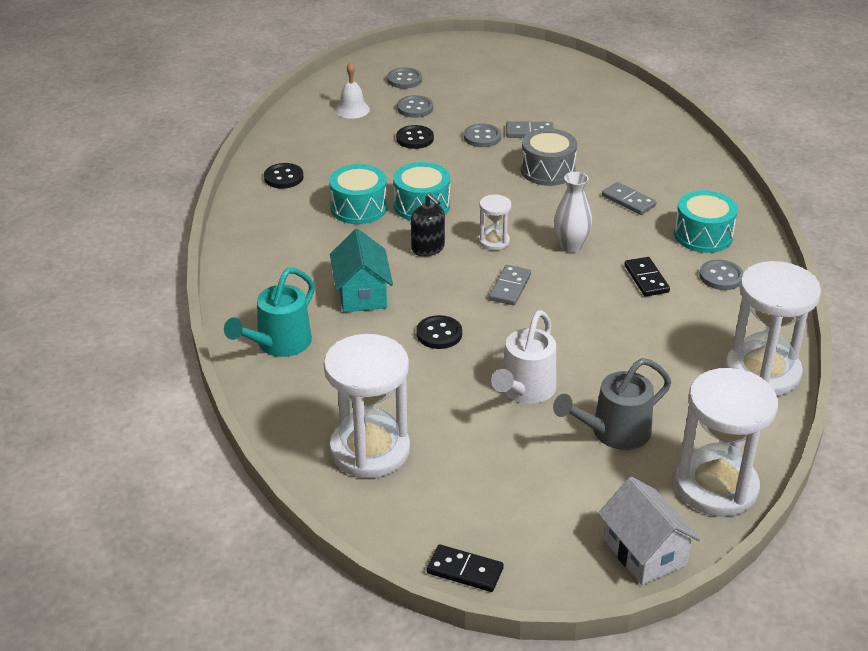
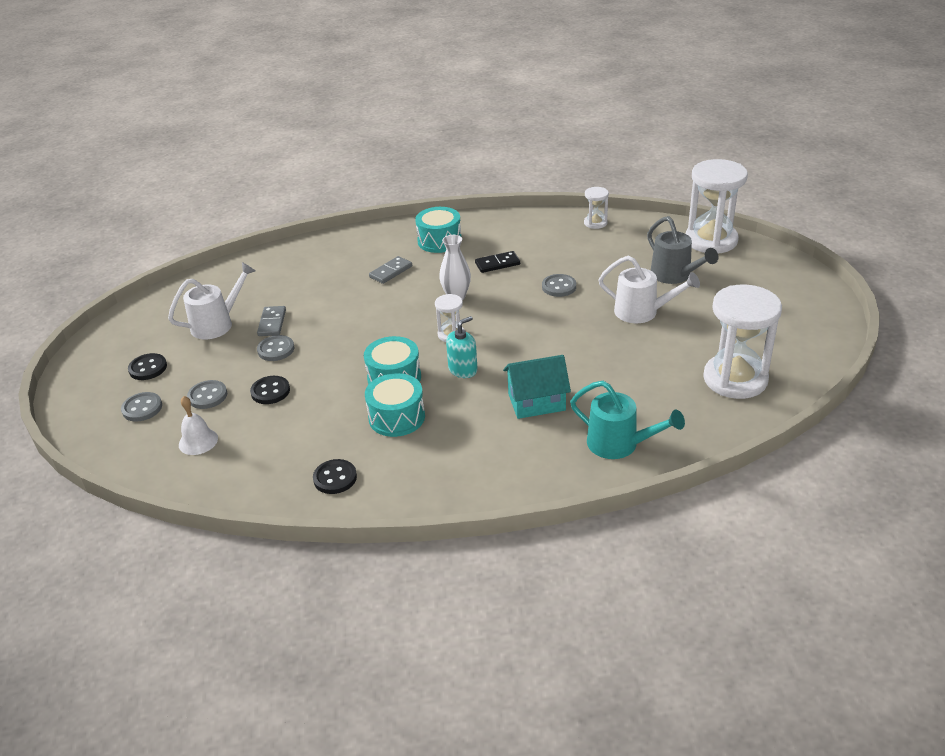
camera: 90 degrees left, 0 degrees up
black soap dispenser [411,194,445,256] -> turquoise soap dispenser [446,316,478,378]
black button [416,315,462,349] -> black button moved to [128,353,167,380]
black domino [427,544,504,592] -> none
grey domino [489,265,531,305] -> none
grey drum [521,128,577,186] -> none
white house [598,477,701,585] -> none
grey button [699,260,744,290] -> grey button moved to [542,274,576,297]
white hourglass [725,261,821,396] -> white hourglass [584,187,609,229], size x0.47
none -> white watering can [168,262,256,339]

